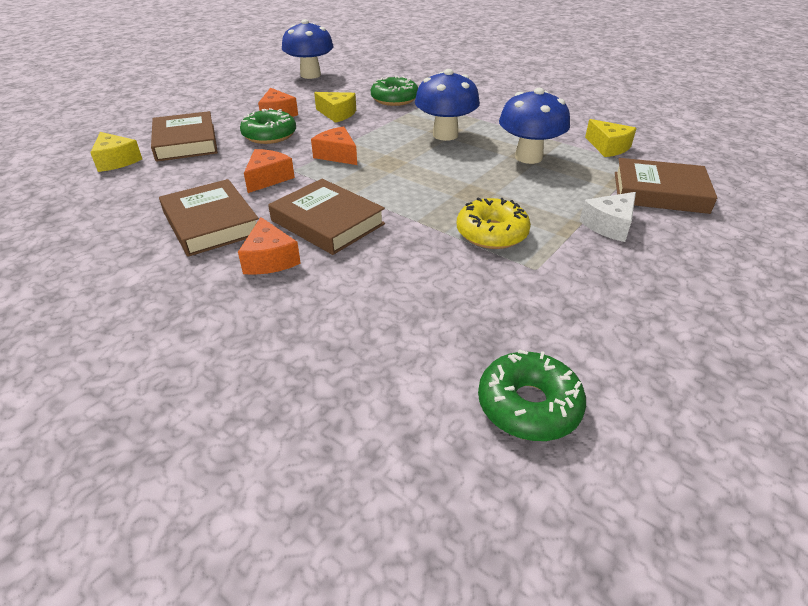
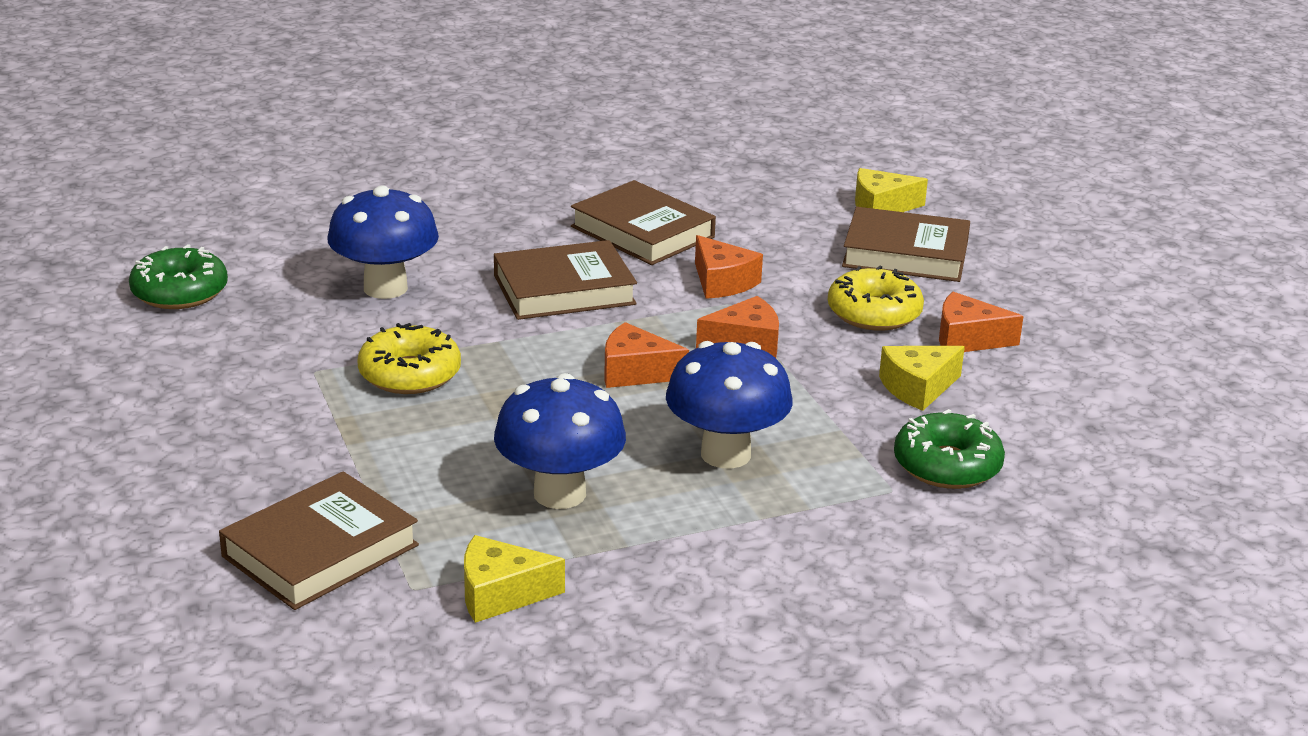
camera: 120 degrees right, 10 degrees down
brown book [159,179,259,257] -> brown book turned 45 degrees clockwise [571,180,716,265]
orange cheese [238,217,301,275] -> orange cheese moved to [604,322,689,388]
green donut [240,108,296,144] -> yellow donut [828,265,924,331]
blue mushroom [282,19,334,79] -> blue mushroom moved to [327,185,439,299]
white cheese [579,192,636,242] -> none

